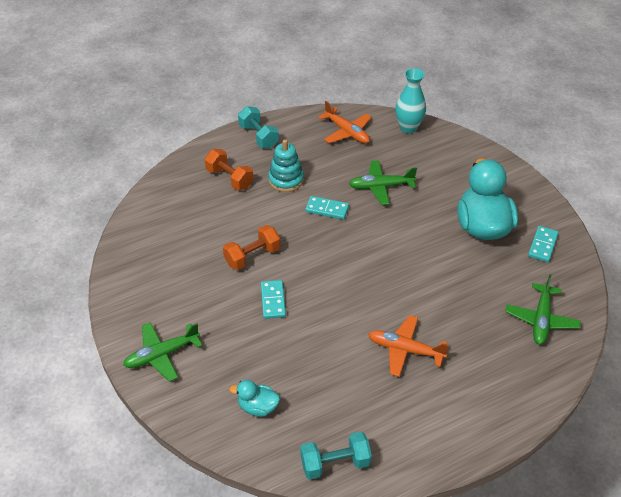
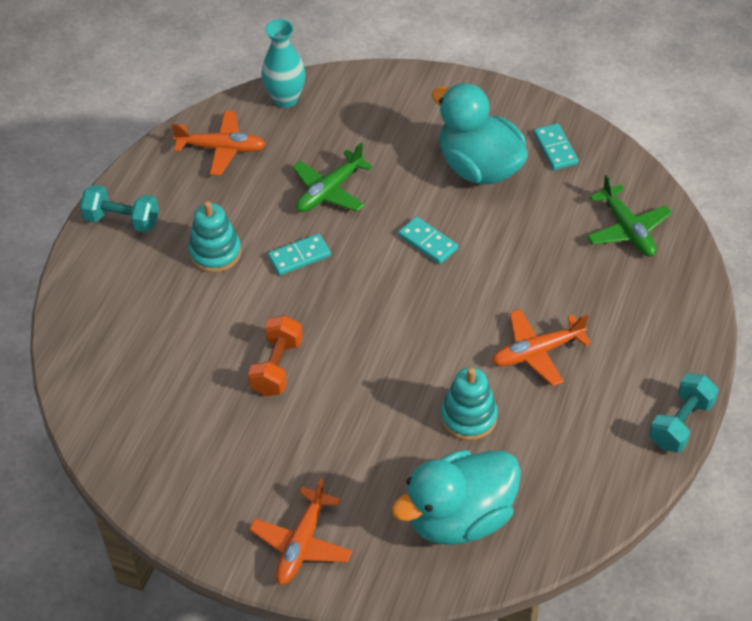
camera: 40 degrees left, 5 degrees up
green plane [123,322,202,382] -> orange plane [249,478,352,585]
orange dumbbell [205,149,254,190] -> none
turquoise duck [229,380,280,417] -> turquoise duck [391,450,521,545], size x2.12
turquoise domino [261,280,286,319] -> turquoise domino moved to [398,216,458,264]
turquoise dumbbell [300,432,372,479] -> turquoise dumbbell moved to [649,373,719,453]
none -> turquoise stacking toy [441,367,498,441]

